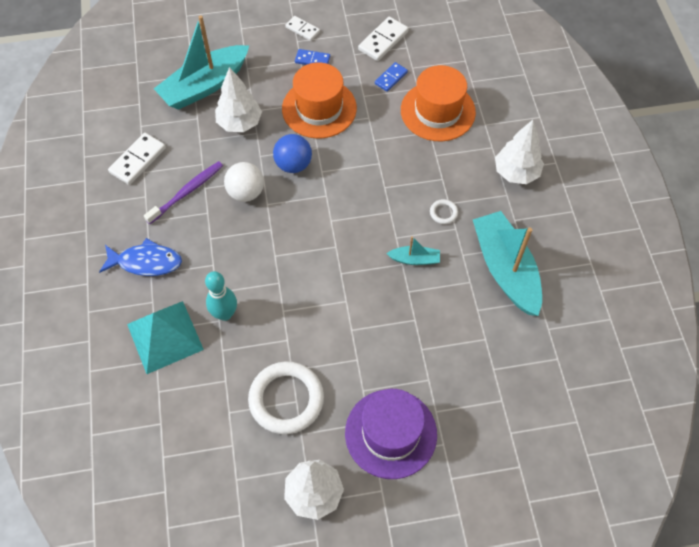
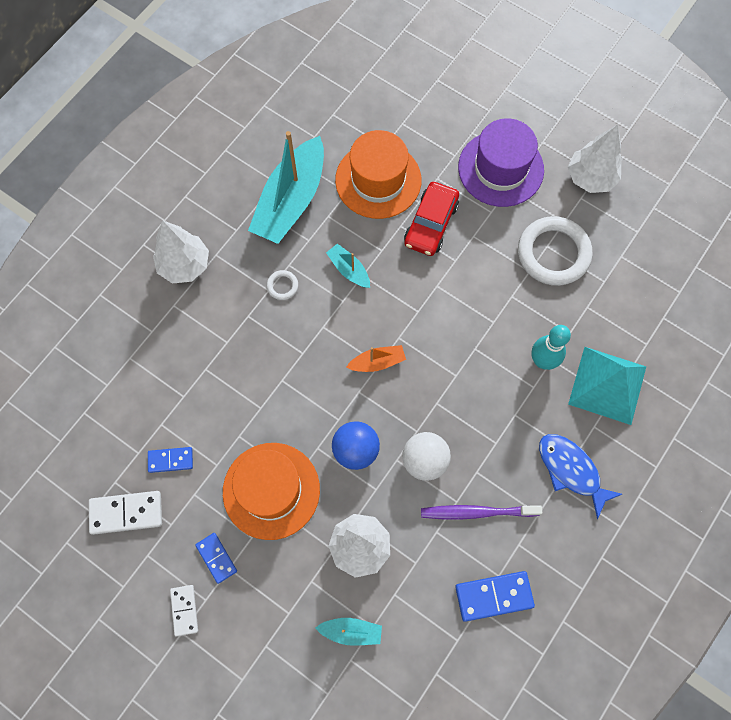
camera: 135 degrees left, 10 degrees up
white domino [108,133,166,185] -> blue domino [455,571,535,622]
turquoise boat [154,15,249,110] -> turquoise boat [315,618,382,646], size x0.45
orange hat [401,65,476,141] -> orange hat moved to [335,130,421,219]
none -> orange boat [346,345,406,372]
none -> red car [404,182,459,256]

